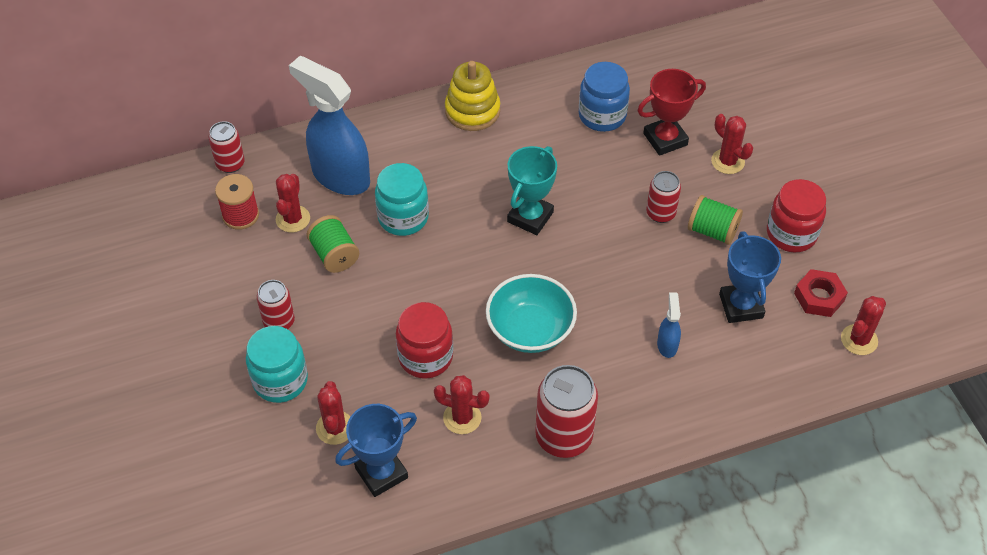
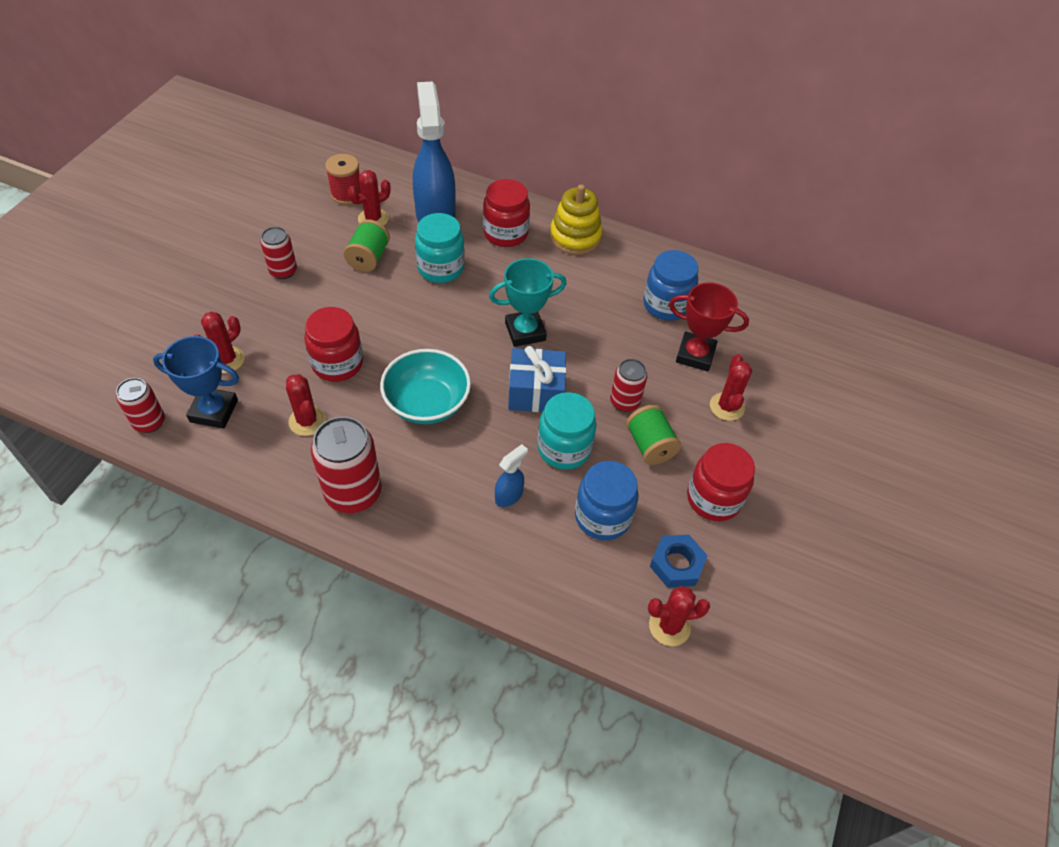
camera: 40 degrees right, 0 degrees up
red can [209,121,245,173] -> red can moved to [116,378,165,433]
turquoise jar [246,326,308,403] -> turquoise jar moved to [537,392,596,470]
blue trophy [719,231,781,323] -> blue jar [575,461,639,540]
red nut [794,269,848,317] -> blue nut [650,534,708,588]
none -> red jar [483,179,530,247]
none -> blue gift [508,346,566,412]

